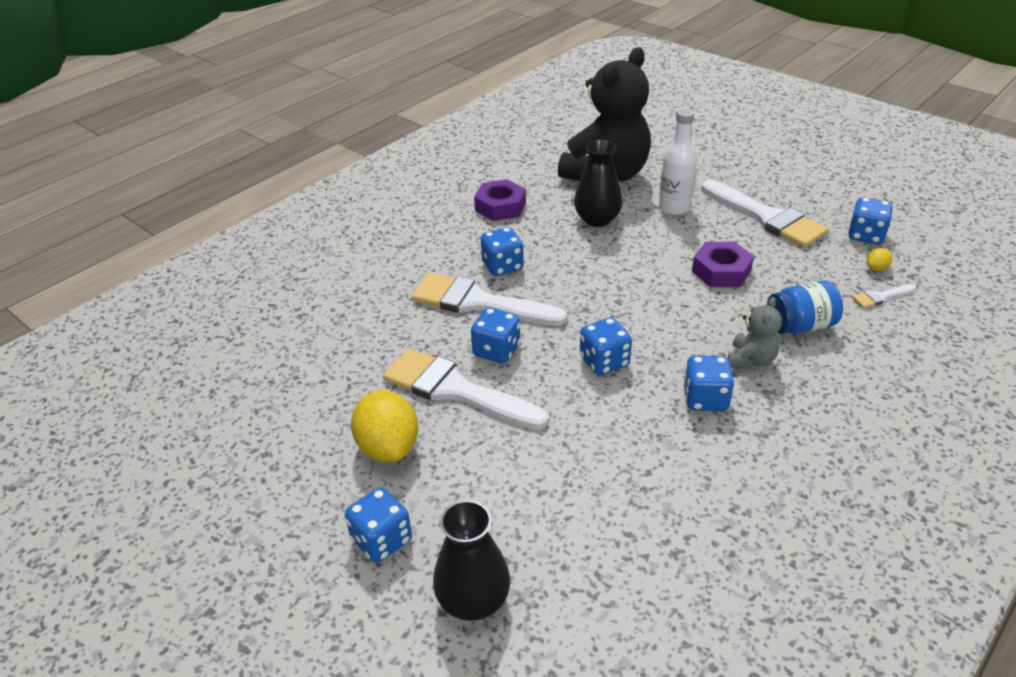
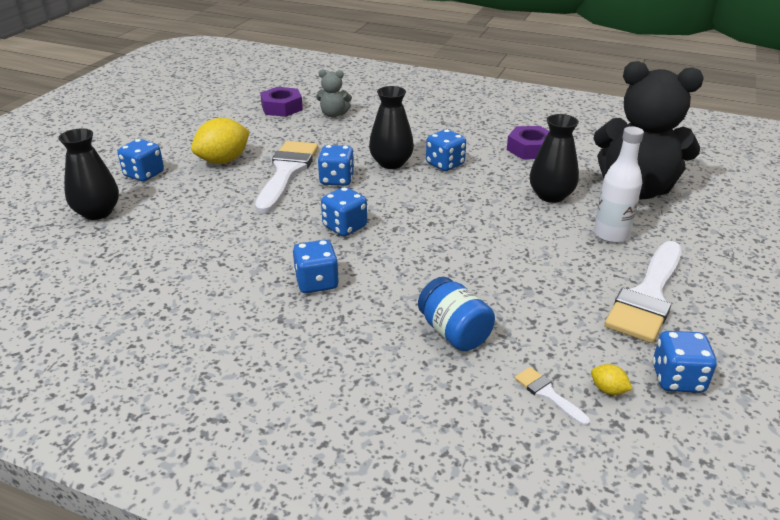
camera: 70 degrees right, 5 degrees down
white brush [411,273,567,326] -> black vase [369,86,414,169]
purple nut [692,242,754,287] -> purple nut moved to [260,87,303,117]
grey teddy bear [728,297,782,369] -> grey teddy bear moved to [316,70,352,118]

